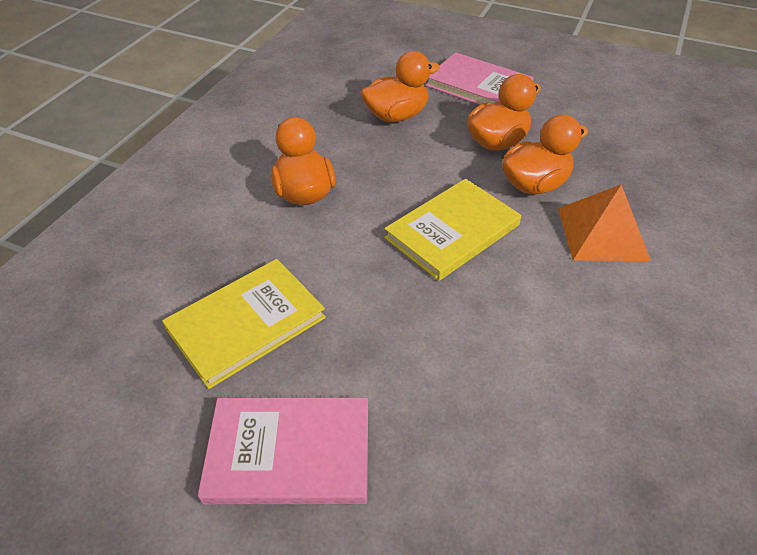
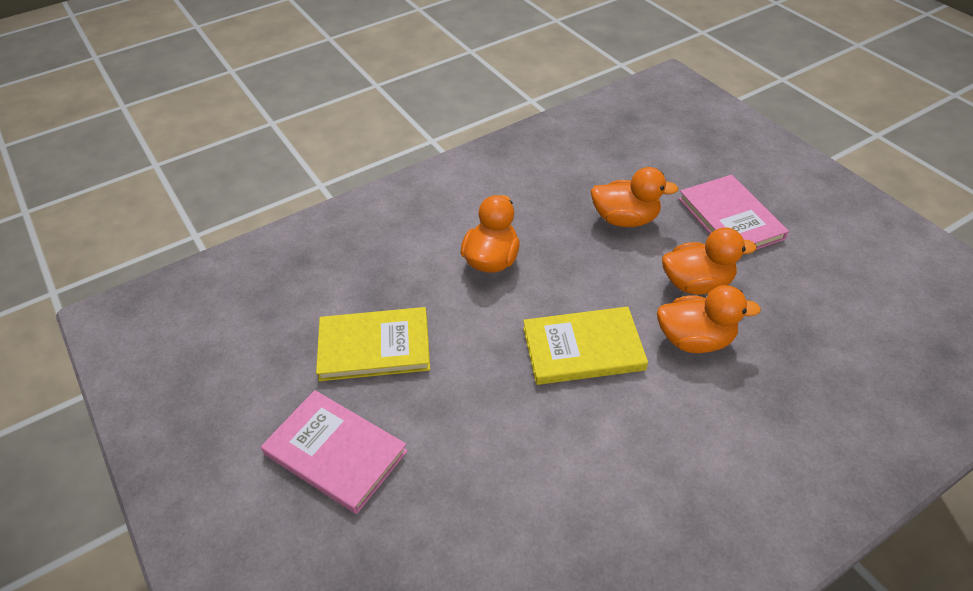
camera: 35 degrees right, 0 degrees up
orange pyramid [558,184,651,261] -> none

